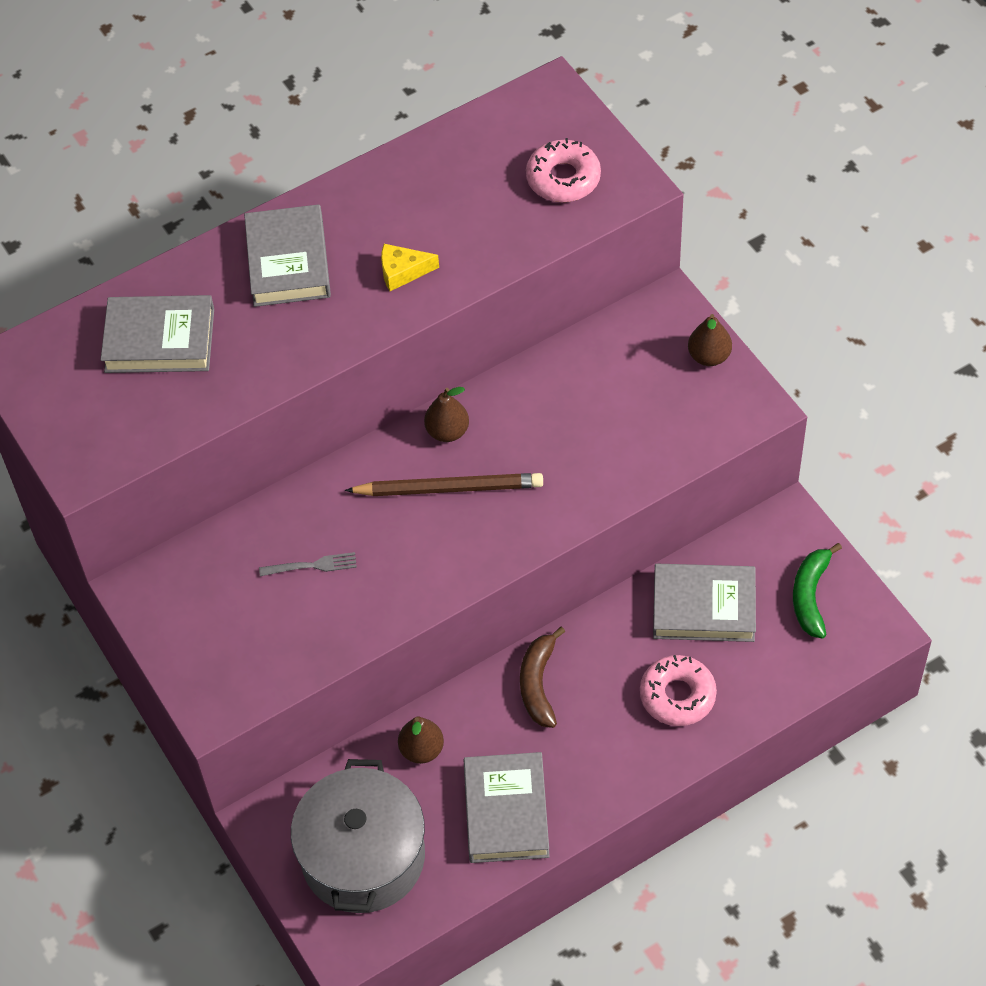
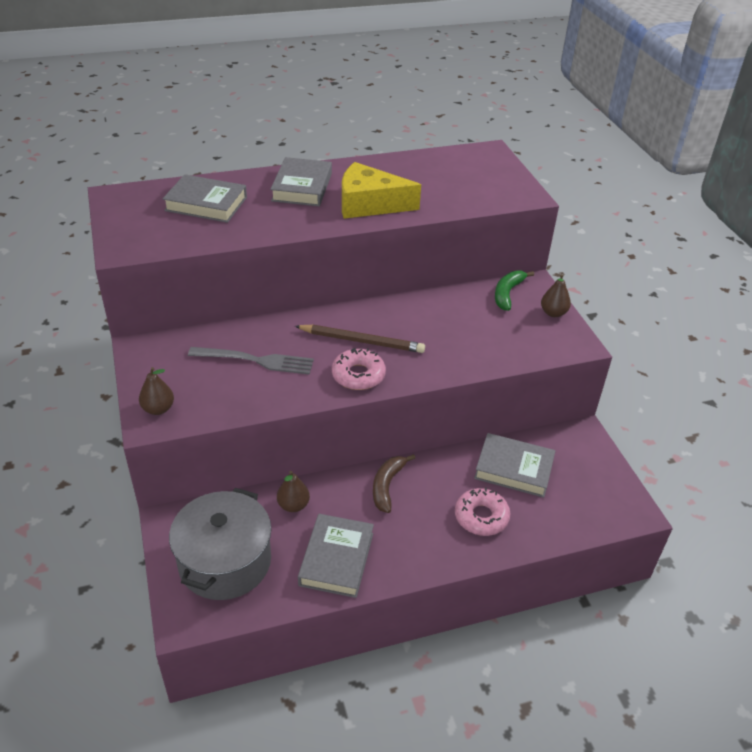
camera: 10 degrees right, 15 degrees down
grey fork [259,552,357,576] -> grey fork [188,347,314,375], size x1.88
yellow cheese [381,244,439,291] -> yellow cheese [342,162,421,219], size x2.12
brown pear [424,387,469,442] -> brown pear moved to [139,367,174,415]
pink donut [526,138,601,202] -> pink donut moved to [332,348,386,390]
green banana [793,543,842,639] -> green banana moved to [495,271,534,311]

